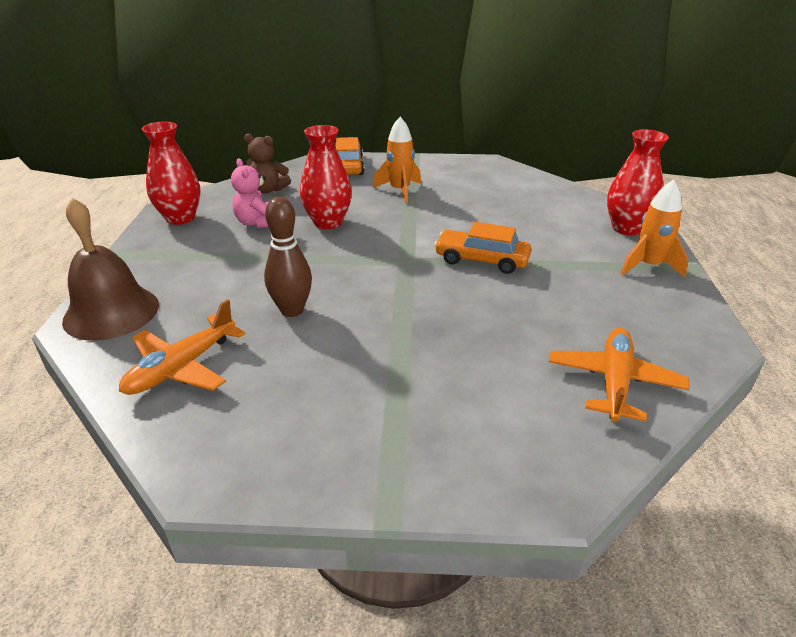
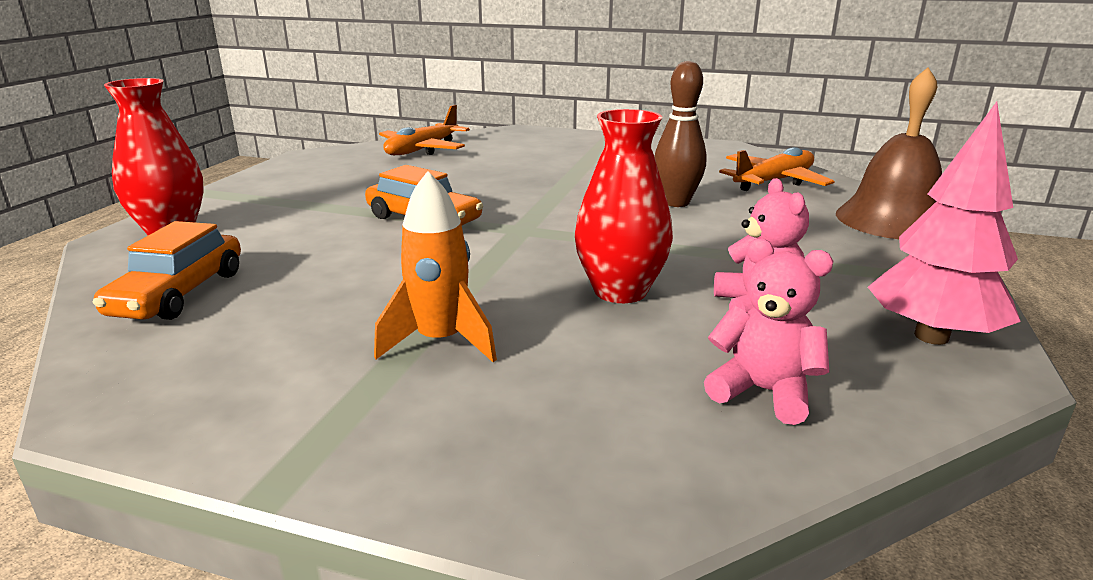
camera: 165 degrees left, 10 degrees down
red vase [142,122,201,225] -> pink tree [868,102,1021,345]
brown teddy bear [244,134,291,193] -> pink teddy bear [704,239,833,425]
orange car [335,137,364,175] -> orange car moved to [93,221,241,320]
orange rocket [621,180,688,278] -> none

